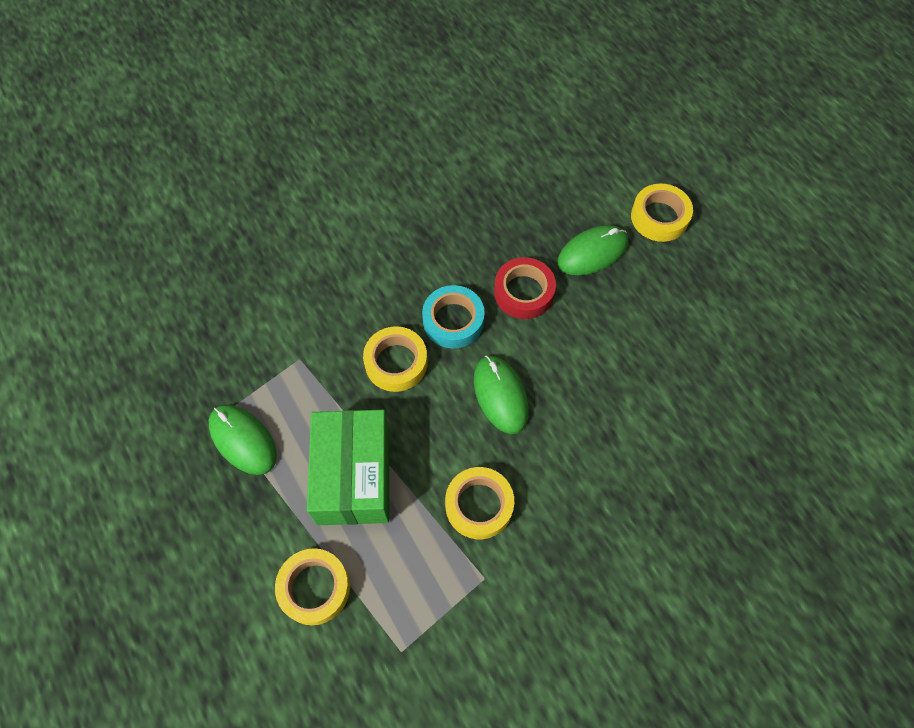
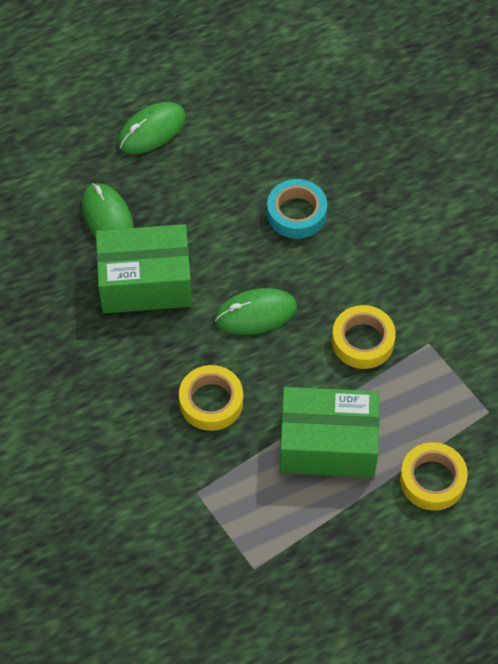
camera: 85 degrees left, 5 degrees down
green mouse [209,405,277,475] -> green mouse moved to [118,102,186,154]
turquoise tape [422,285,485,348] -> turquoise tape moved to [267,179,327,239]
red tape [494,257,556,319] -> green box [96,224,192,313]
yellow tape [631,184,693,242] -> none

